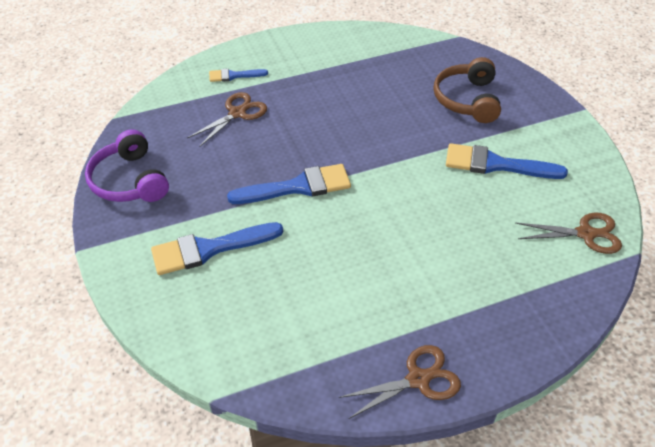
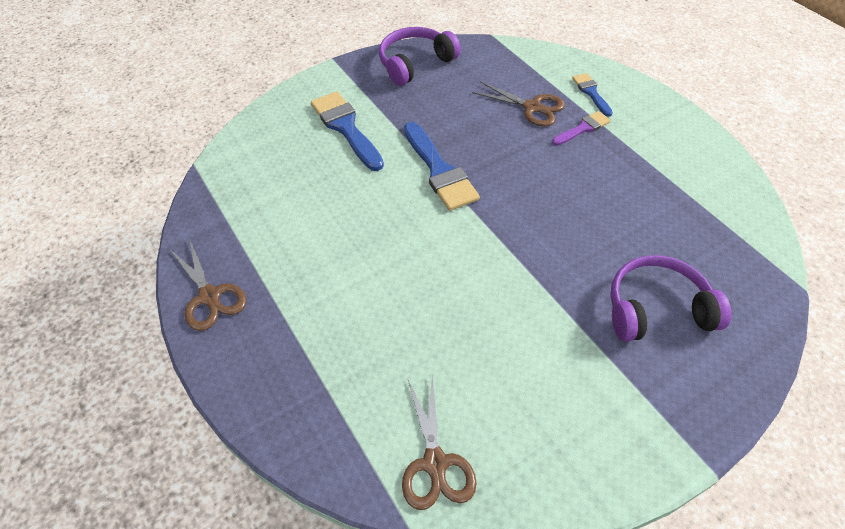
camera: 80 degrees right, 5 degrees up
brown headphones [433,57,501,123] -> purple headphones [610,255,731,342]
blue brush [446,143,568,179] -> none
none -> purple brush [552,111,610,146]

